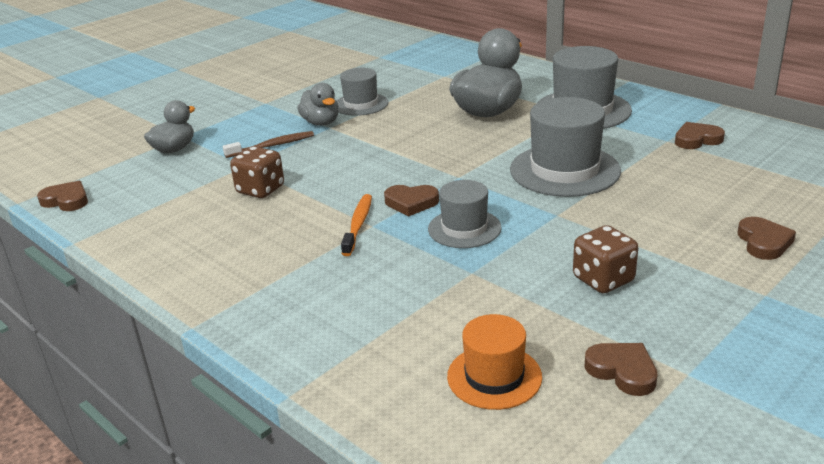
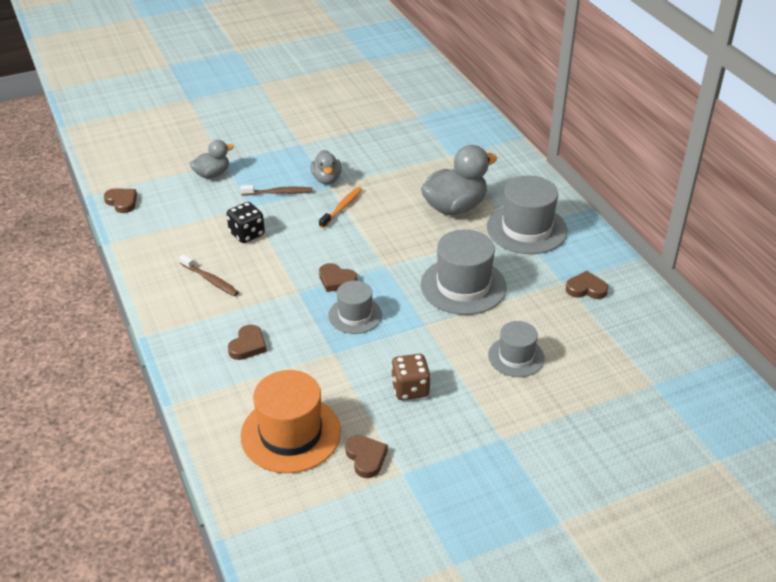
camera: 20 degrees right, 10 degrees up
brown dice [230,146,284,198] -> black dice [227,202,265,243]
grey hat [337,68,388,116] -> grey hat moved to [488,321,545,377]
orange toothbrush [341,194,372,256] -> orange toothbrush moved to [319,187,362,228]
orange hat [447,314,542,410] -> orange hat [241,370,341,473], size x1.65
brown heart [738,217,796,260] -> brown heart moved to [228,325,267,360]
none -> brown toothbrush [179,254,239,296]

